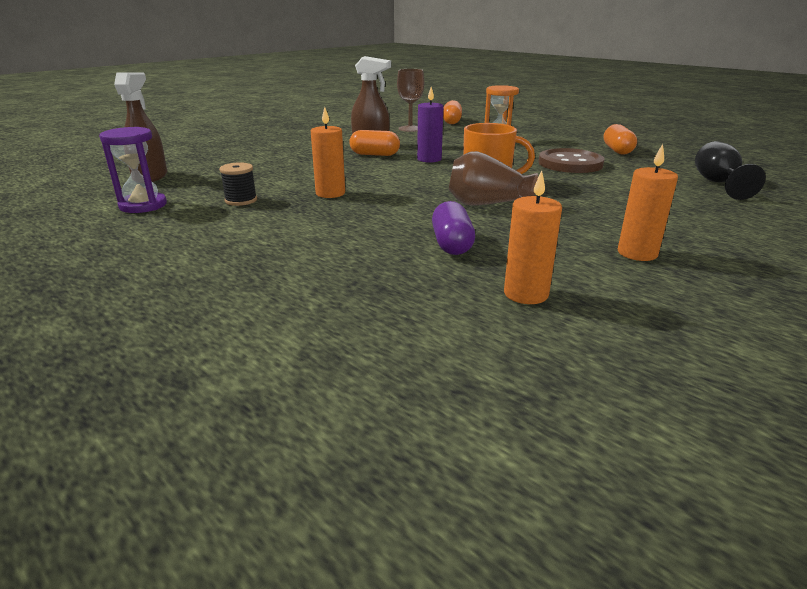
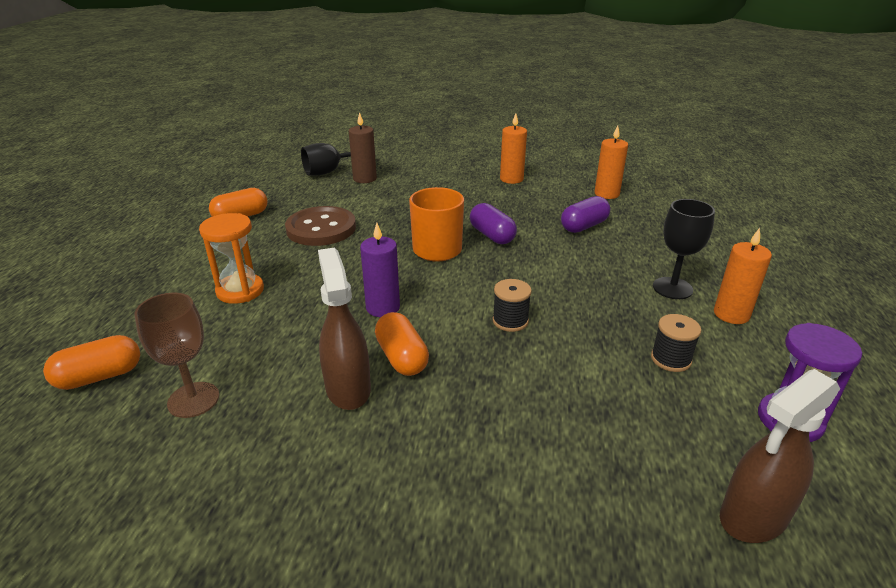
camera: 125 degrees left, 5 degrees up
orange candle [311,107,345,198] -> orange candle moved to [714,228,772,324]
brown vase [448,151,538,206] -> purple capsule [470,203,517,244]
none -> brown candle [349,112,377,183]
none -> black spool [493,279,532,332]
none -> black goblet [653,199,715,299]

